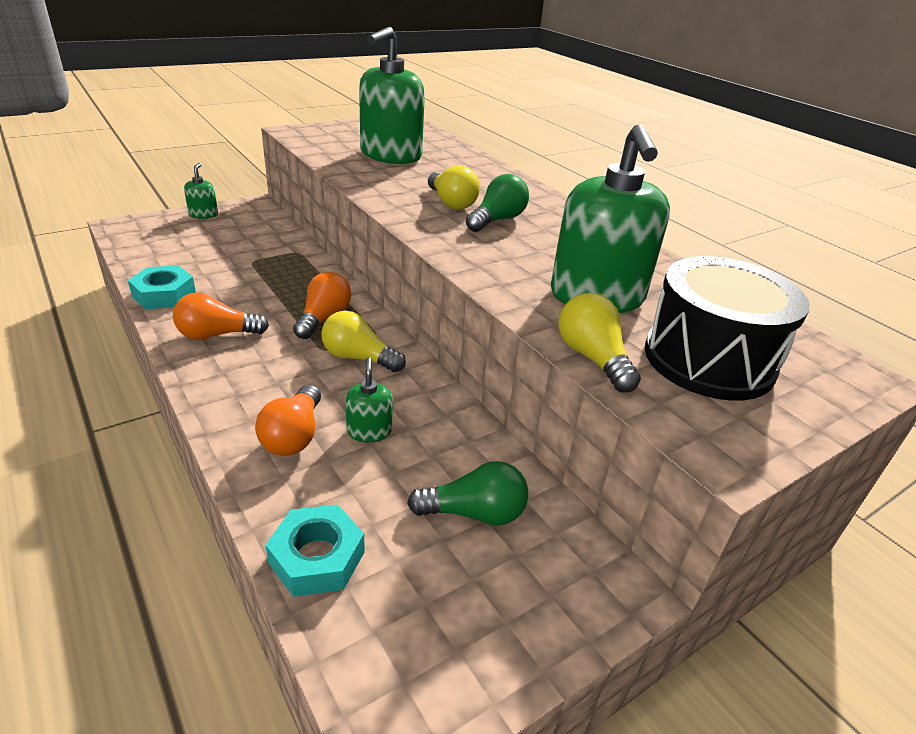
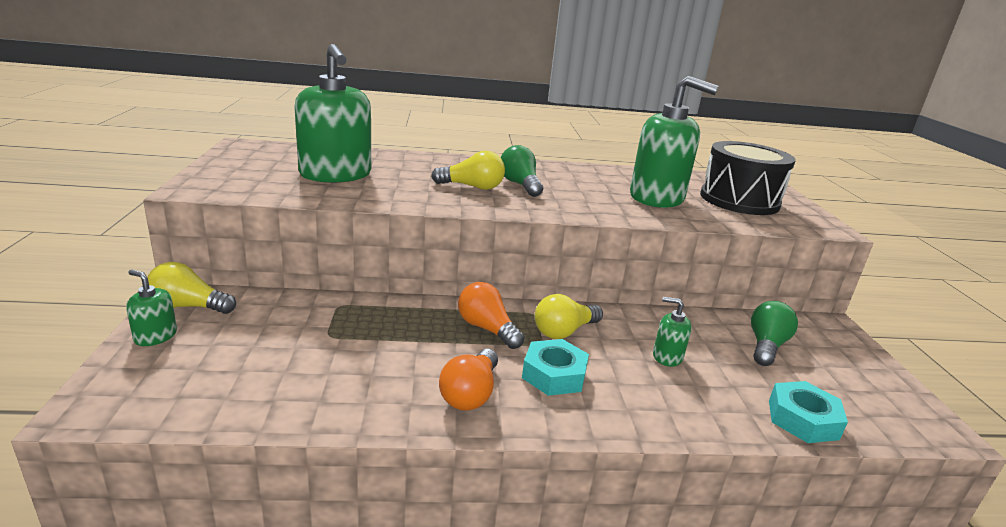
camera: 60 degrees left, 10 degrees down
turquoise nut [128,265,196,309] -> turquoise nut moved to [522,339,589,396]
orange light bulb [255,385,321,456] -> none
yellow light bulb [558,293,641,392] -> yellow light bulb moved to [148,262,236,314]

